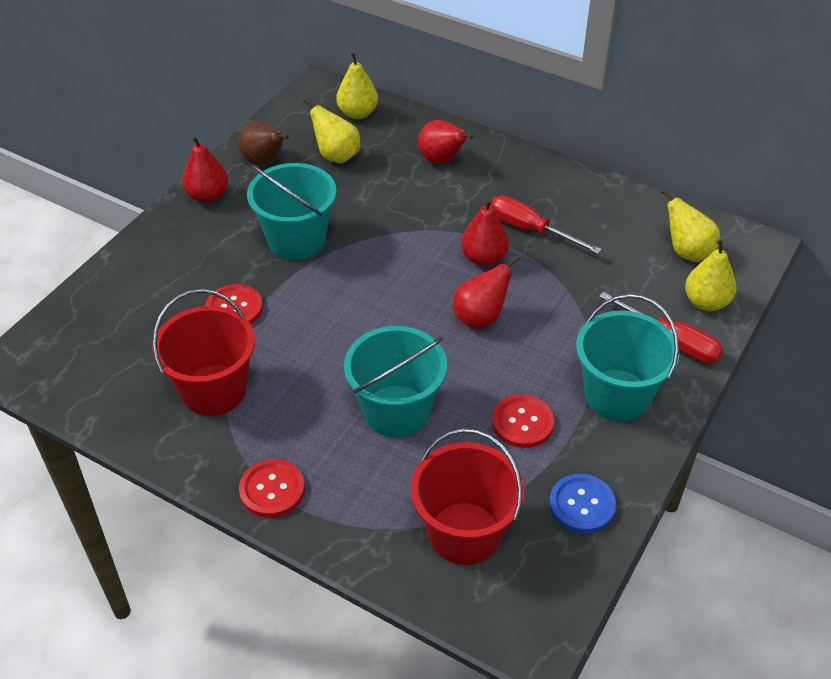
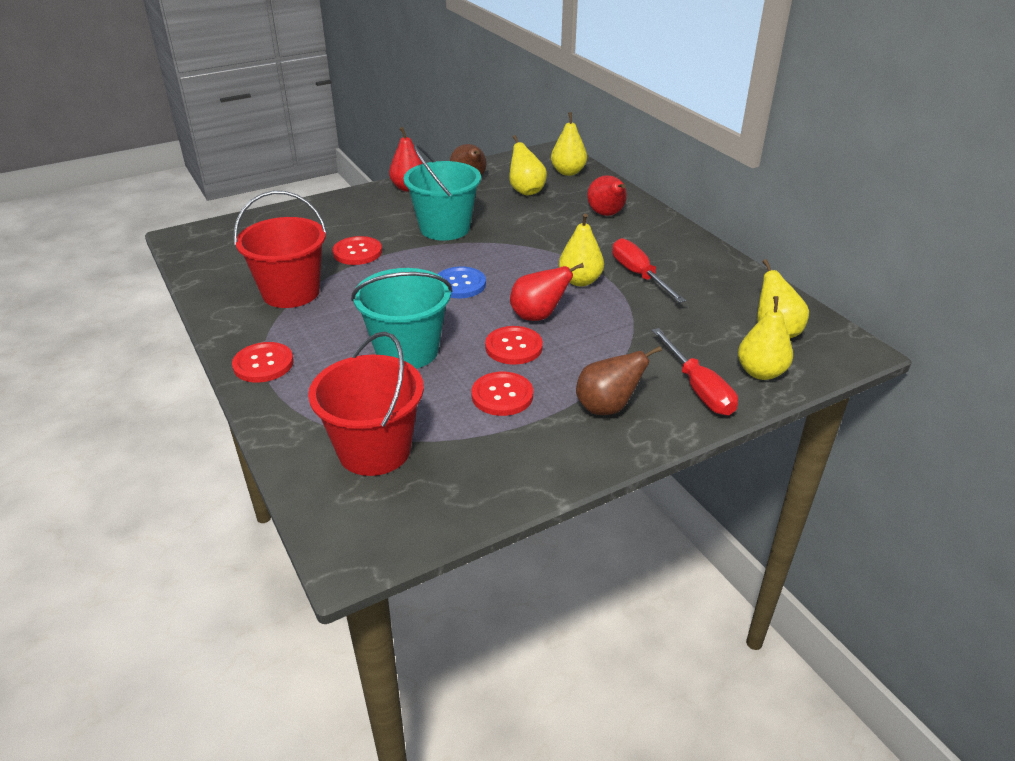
camera: 30 degrees right, 10 degrees down
red pear [461,199,509,266] -> yellow pear [559,214,604,286]
blue button [549,474,616,533] -> blue button moved to [438,266,486,298]
turquoise bucket [576,294,679,421] -> brown pear [576,346,662,415]
none -> red button [485,326,543,365]

